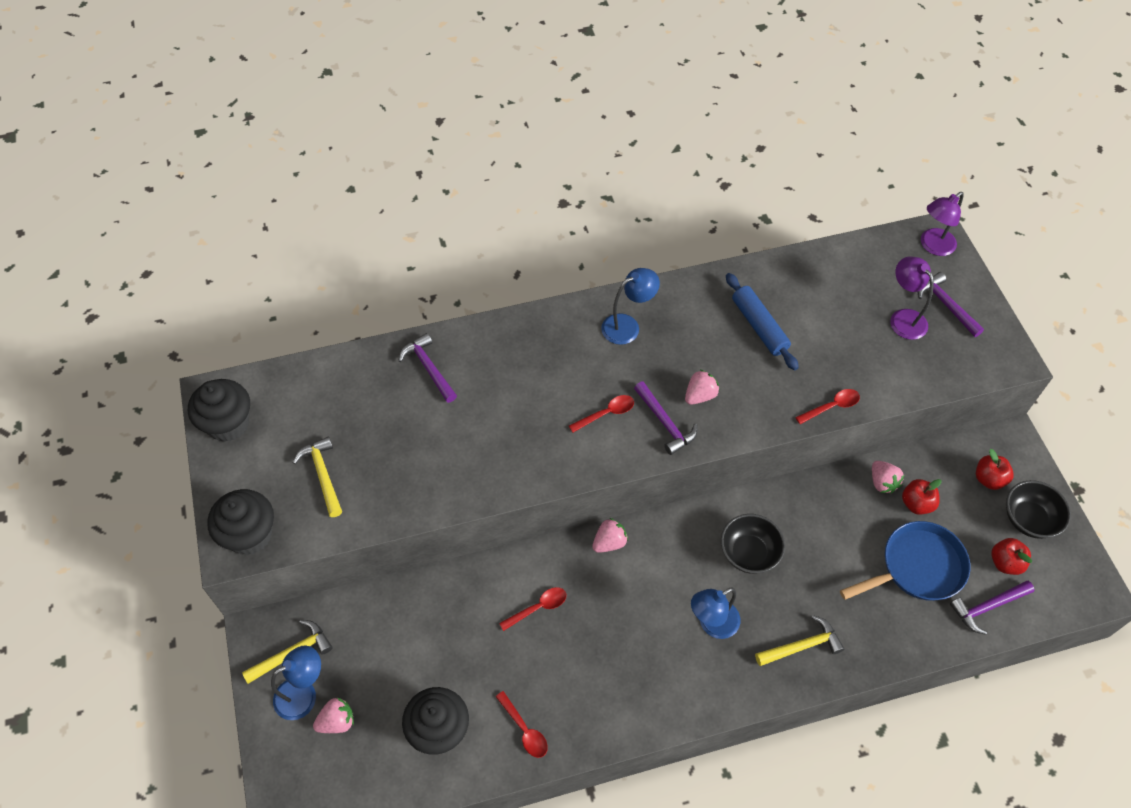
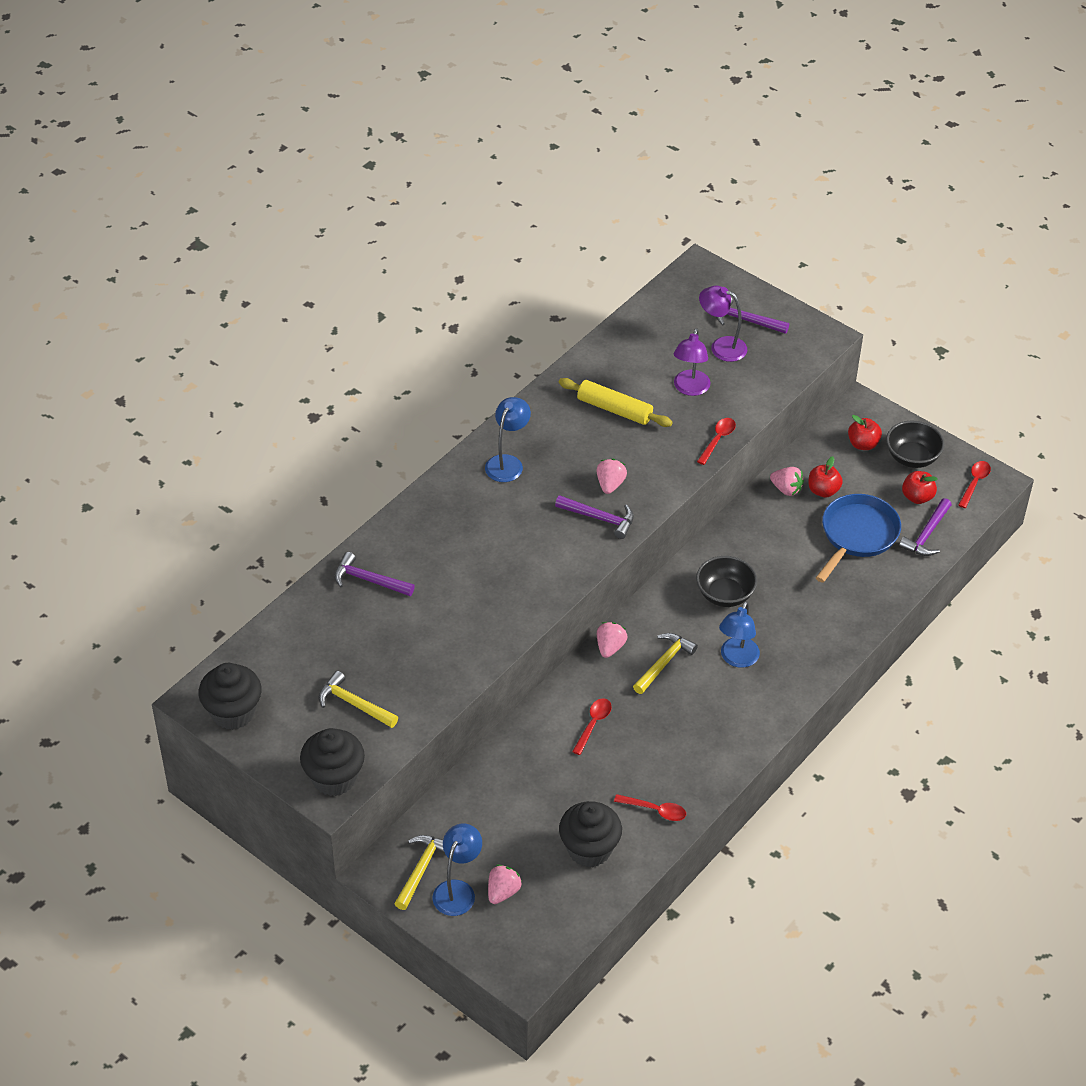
camera: 35 degrees left, 10 degrees down
red spoon [569,395,634,433] -> red spoon moved to [958,461,991,508]
blue rolling pin [726,273,799,370] -> yellow rolling pin [558,378,673,427]
yellow hammer [755,615,844,666] -> yellow hammer moved to [633,633,698,694]
purple lamp [921,192,964,256] -> purple lamp moved to [674,328,711,396]

